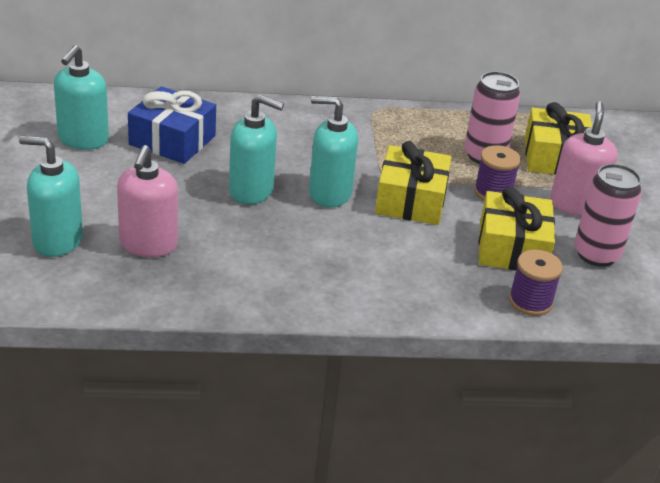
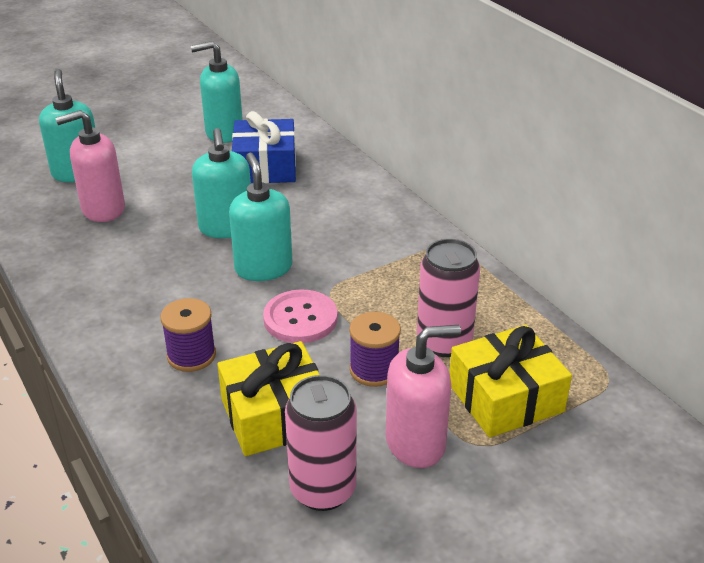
camera: 65 degrees right, 0 degrees up
yellow gift [375,141,451,225] -> pink button [263,290,338,343]
purple spool [509,250,563,316] -> purple spool moved to [161,298,216,372]

